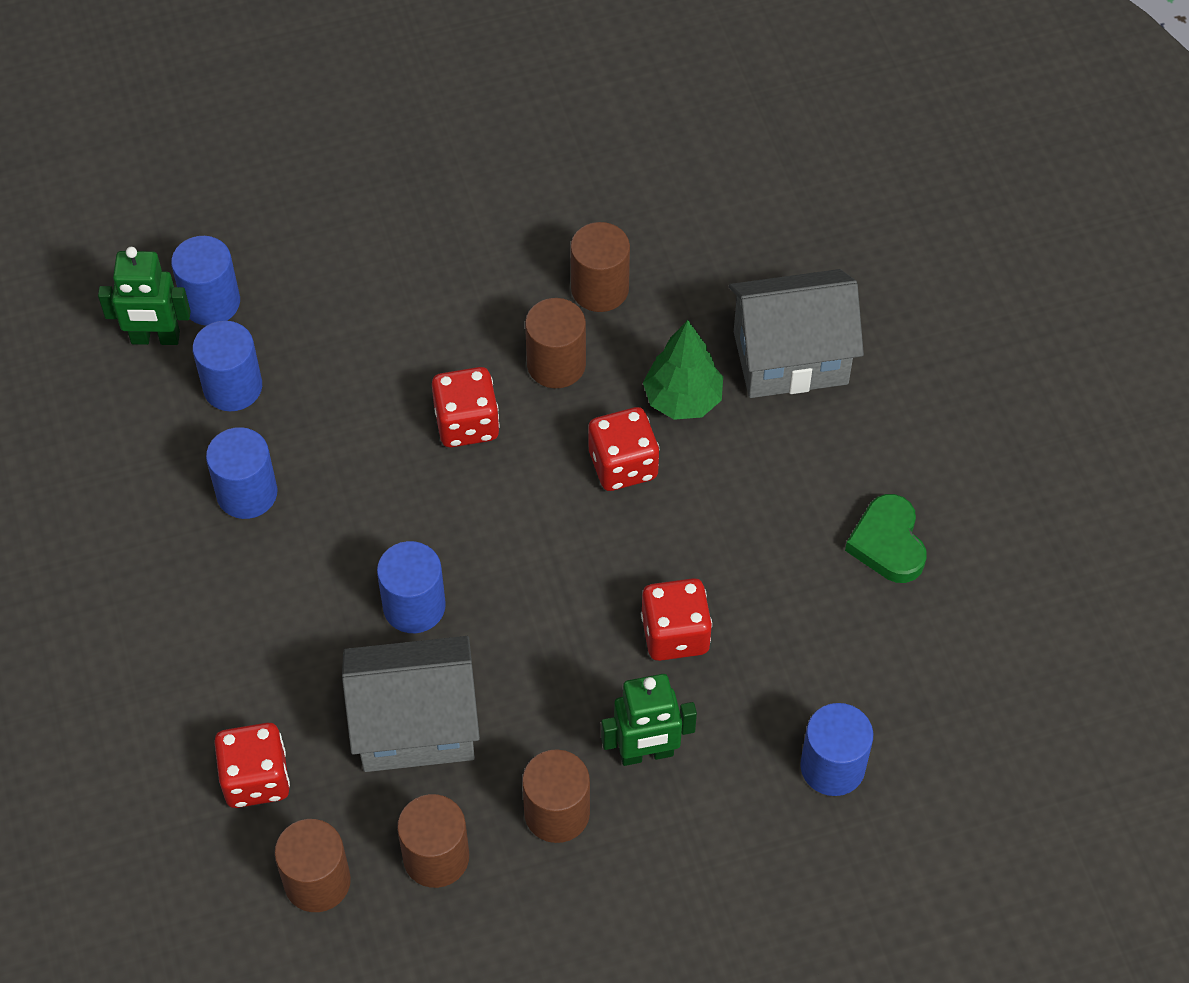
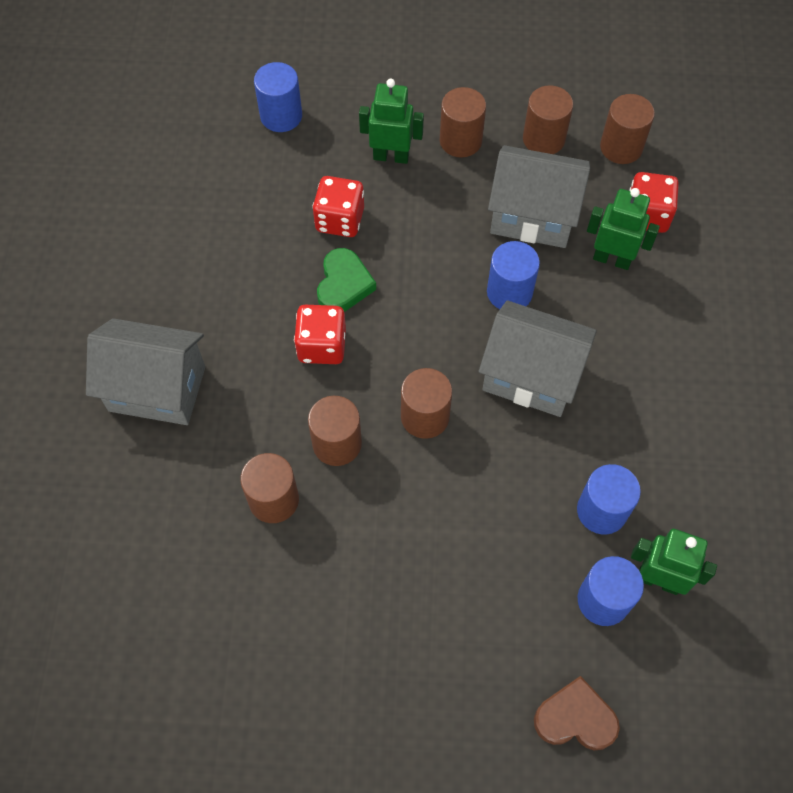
camera: 160 degrees left, 5 degrees up
blue cylinder [206,427,277,519] -> none
red dice [432,367,500,448] -> brown cylinder [401,368,452,439]
green tree [643,320,723,420] -> none
green heart [845,494,927,583] -> green heart moved to [317,248,376,312]
none -> grey house [479,301,597,417]
none -> brown heart [534,676,620,750]
none -> green robot [587,188,660,270]

